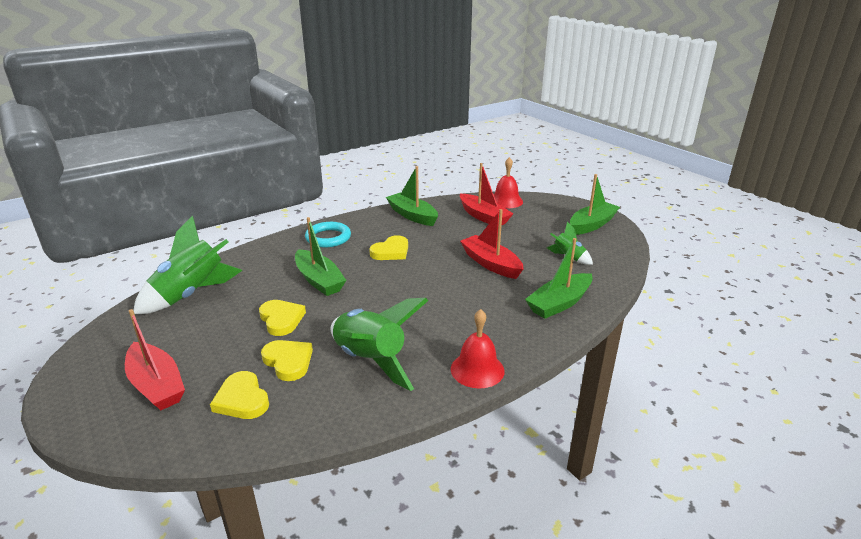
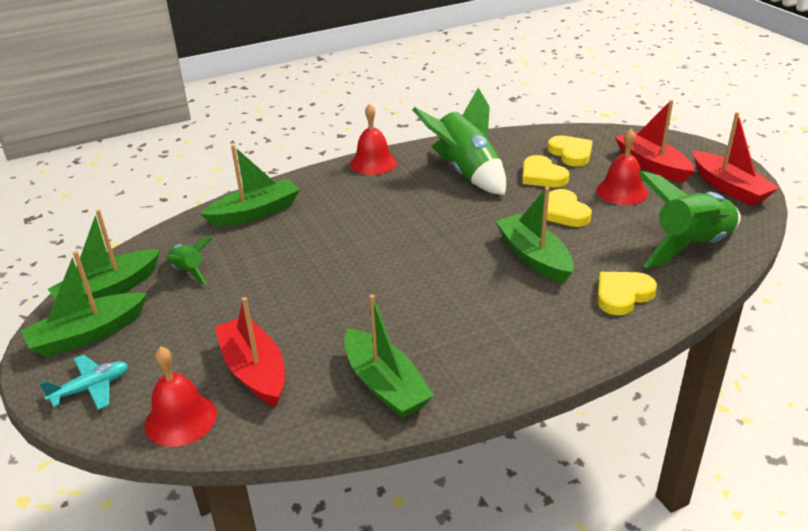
camera: 170 degrees left, 5 degrees up
turquoise ring [305,222,351,247] -> none
yellow heart [369,235,408,260] -> yellow heart moved to [598,272,657,315]
red boat [460,209,523,279] -> red boat moved to [693,112,779,206]
none -> turquoise plane [39,355,128,410]
none -> green boat [47,210,160,301]
none -> red bell [596,129,648,205]

